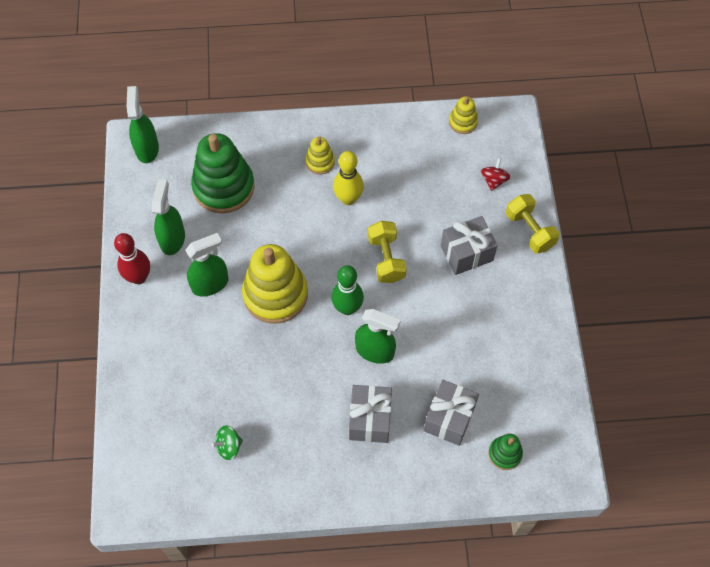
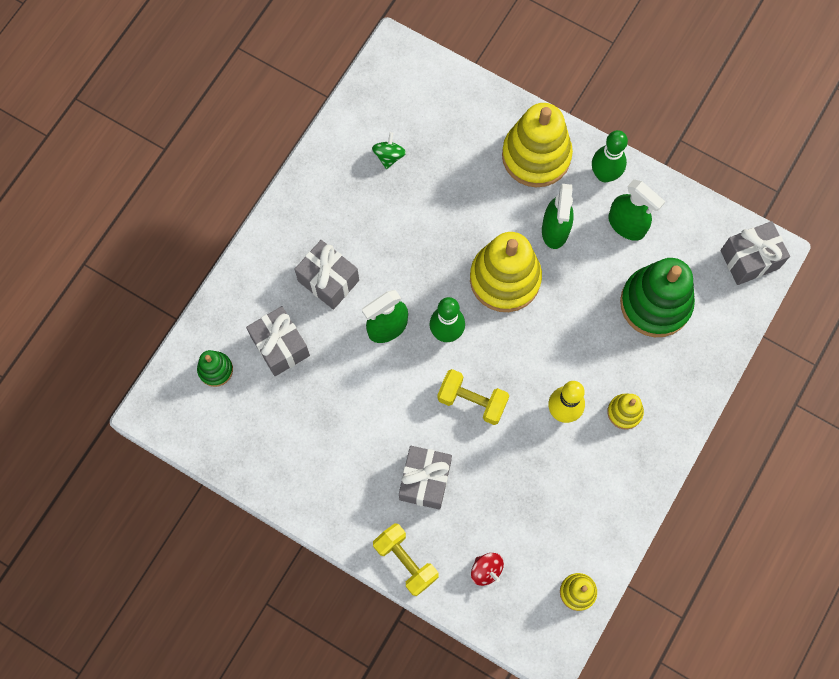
camera: 125 degrees right, 10 degrees up
red bowling pin [114,233,150,284] -> green bowling pin [592,130,628,182]
green spray bottle [127,86,159,163] -> grey gift [720,221,790,285]
yellow dumbbell [506,194,560,254] -> yellow dumbbell turned 45 degrees clockwise [373,523,439,596]
none -> yellow stacking toy [502,103,573,187]

